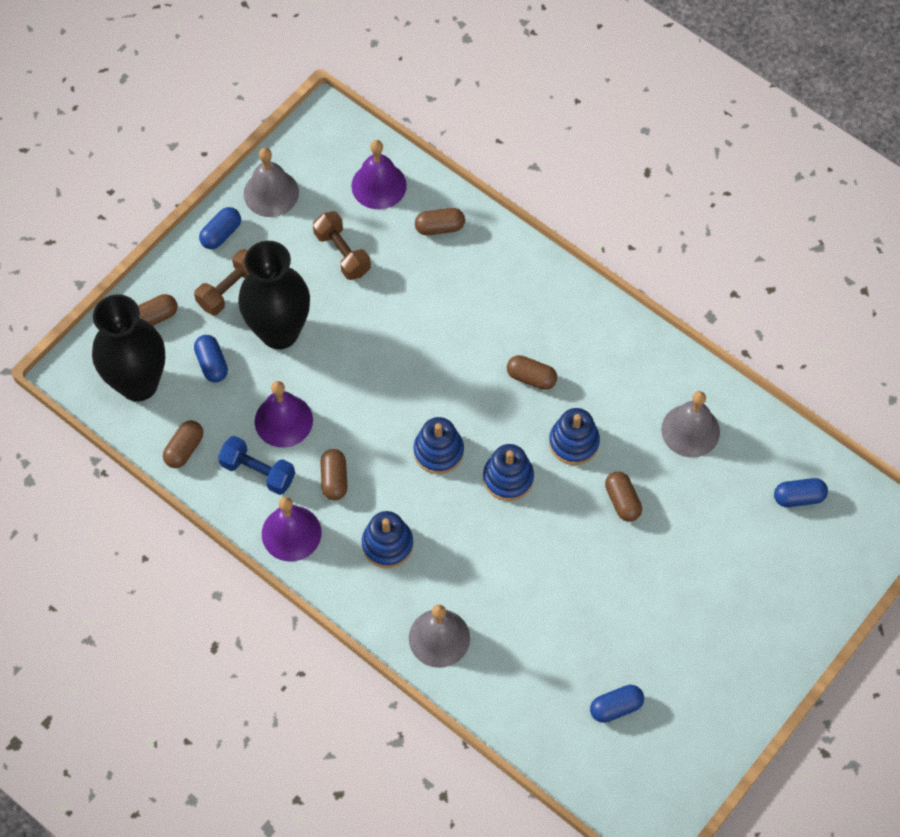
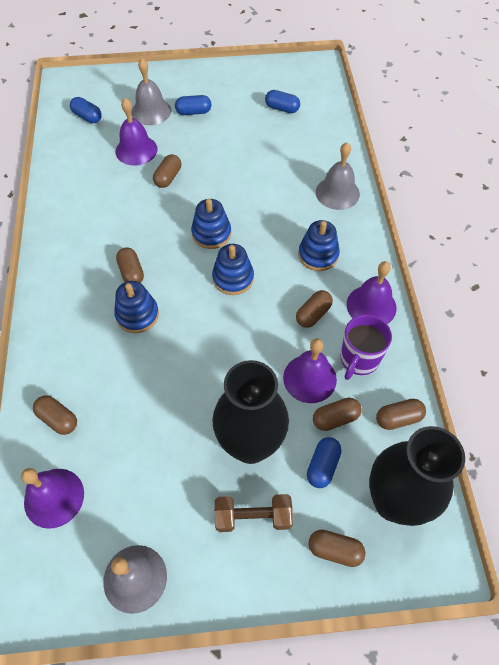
camera: 135 degrees left, 5 degrees down
blue capsule [199,207,241,249] -> blue capsule moved to [175,95,211,115]
blue dumbbell [218,436,295,495] -> purple mug [340,314,392,380]
brown dumbbell [313,211,371,280] -> none
blue stacking toy [549,408,600,465] -> blue stacking toy moved to [114,281,159,333]
grey bell [661,391,720,457] -> grey bell moved to [131,58,171,125]
none -> purple bell [116,98,158,166]
none -> brown capsule [313,398,362,431]

